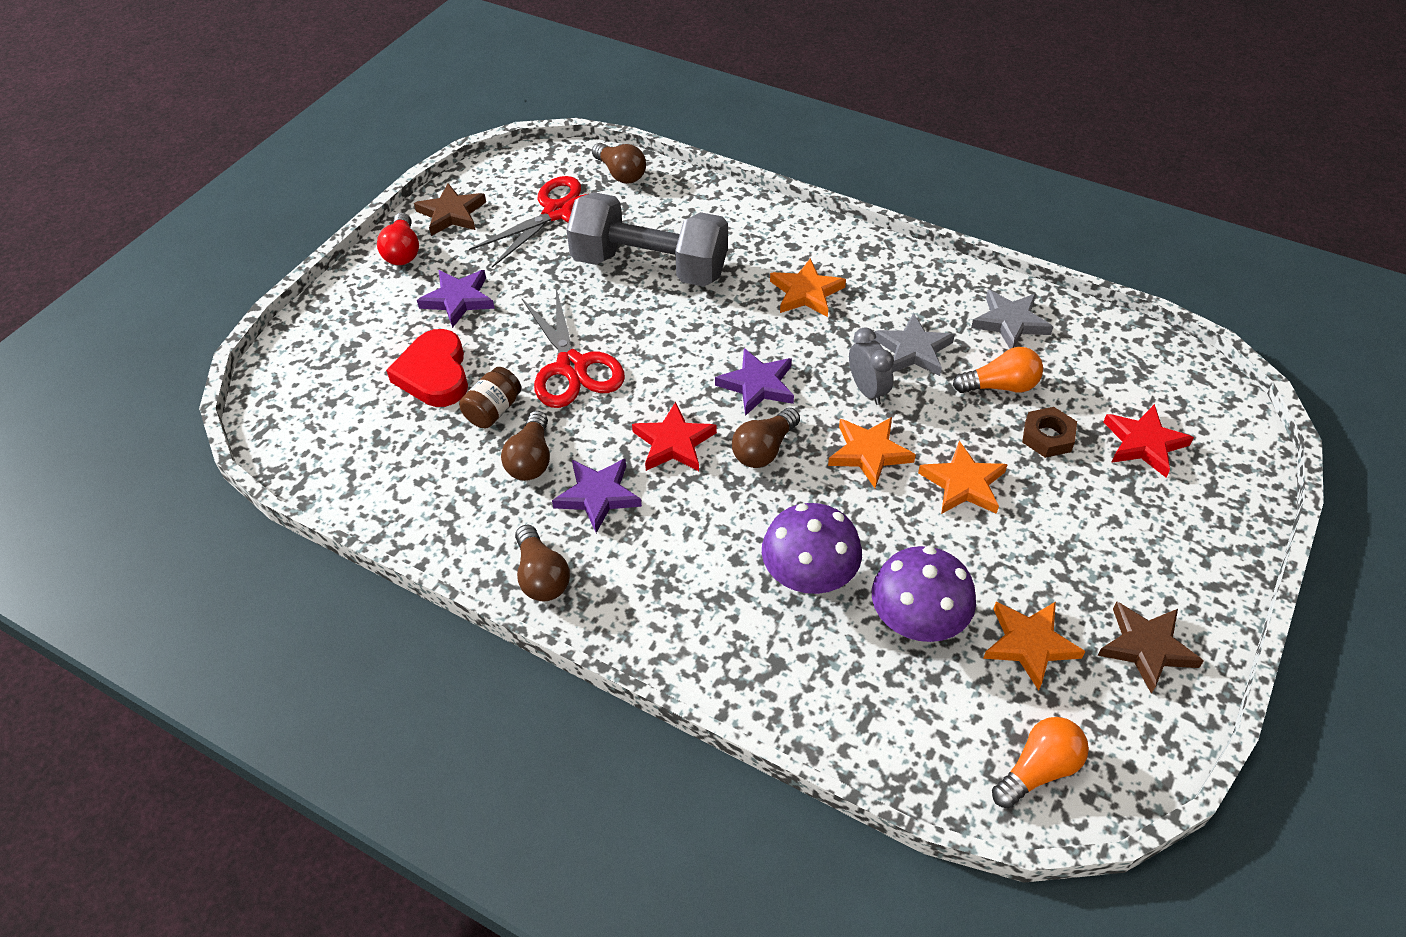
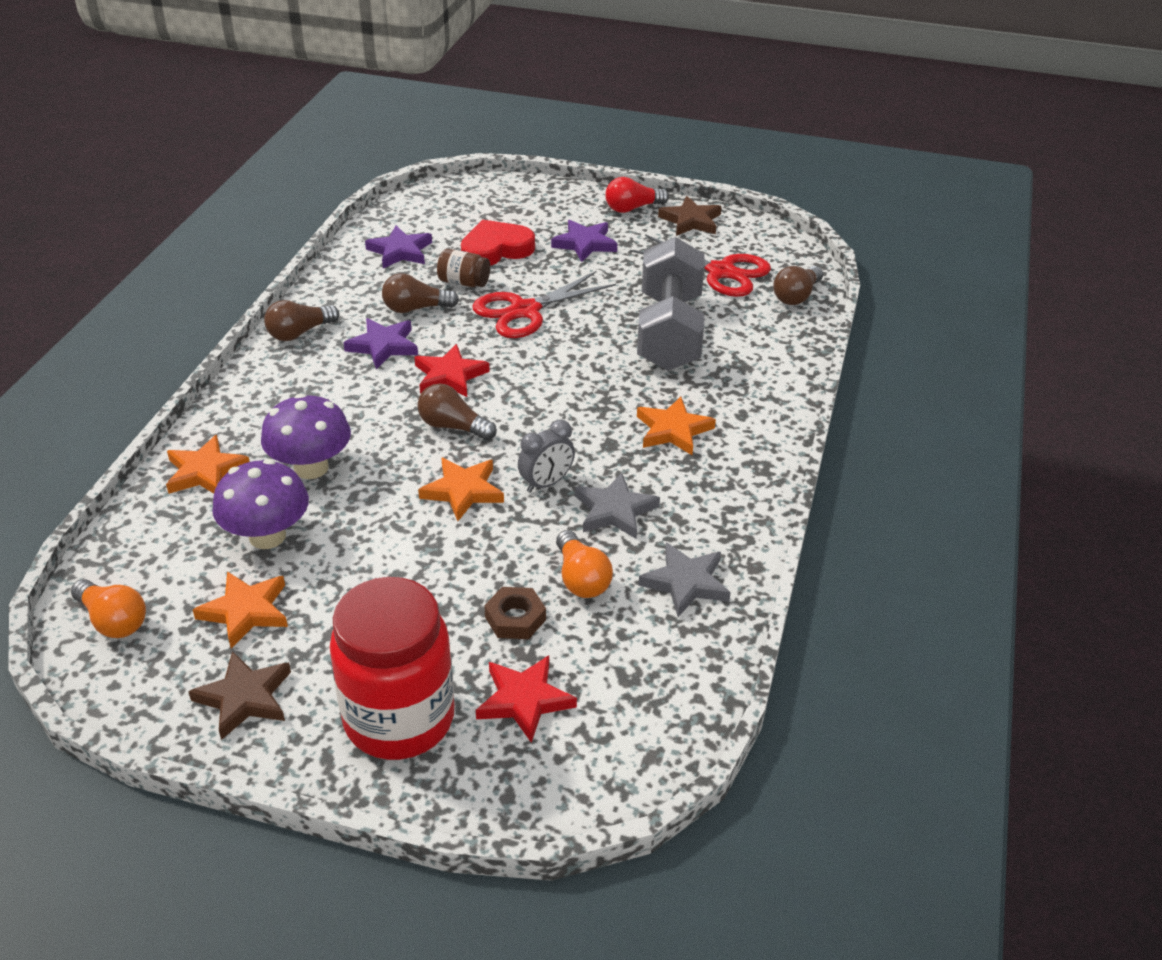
camera: 75 degrees right, 10 degrees down
purple star [715,348,794,416] -> purple star moved to [365,226,432,268]
orange star [918,441,1008,514] -> orange star moved to [166,435,250,494]
none -> red jar [329,577,455,760]

